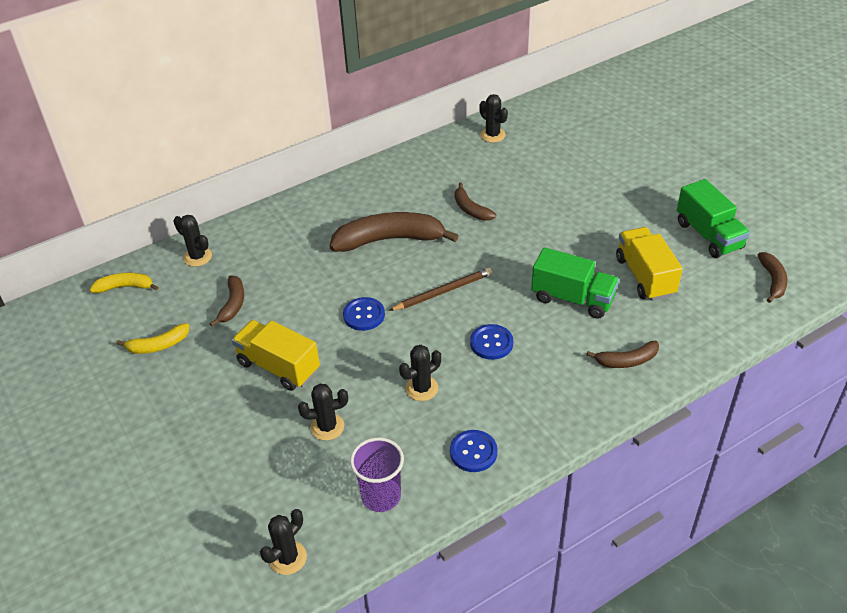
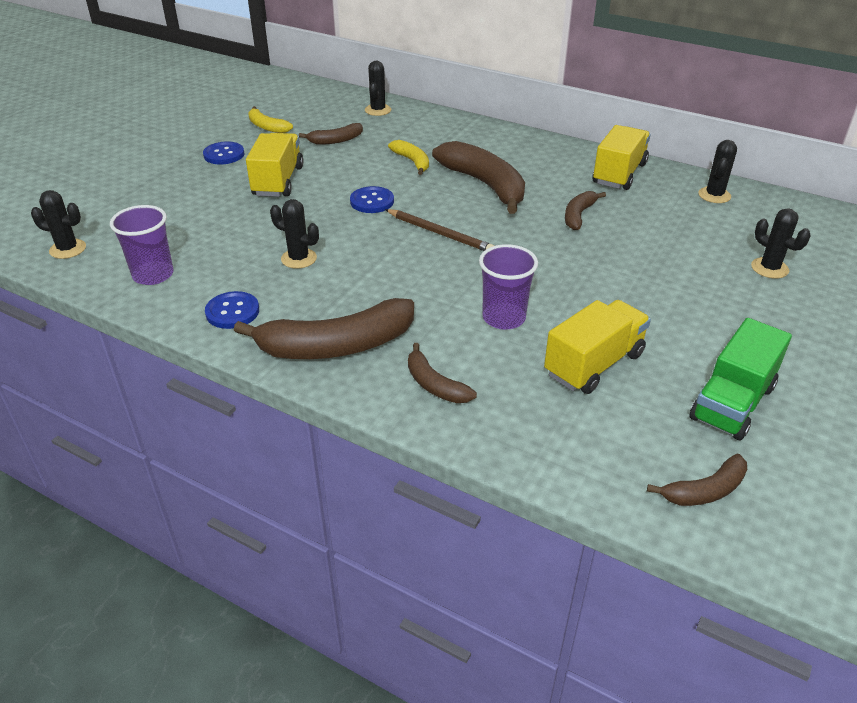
camera: 60 degrees right, 5 degrees down
yellow banana [90,272,158,293] -> yellow banana moved to [388,140,429,175]
black cactus [298,383,348,441] -> black cactus moved to [751,208,811,279]
blue button [470,324,513,360] -> blue button moved to [203,142,244,164]
green truck [531,247,619,319] -> purple cup [479,244,538,330]
none -> brown banana [234,298,414,359]
none -> yellow truck [593,125,651,190]

